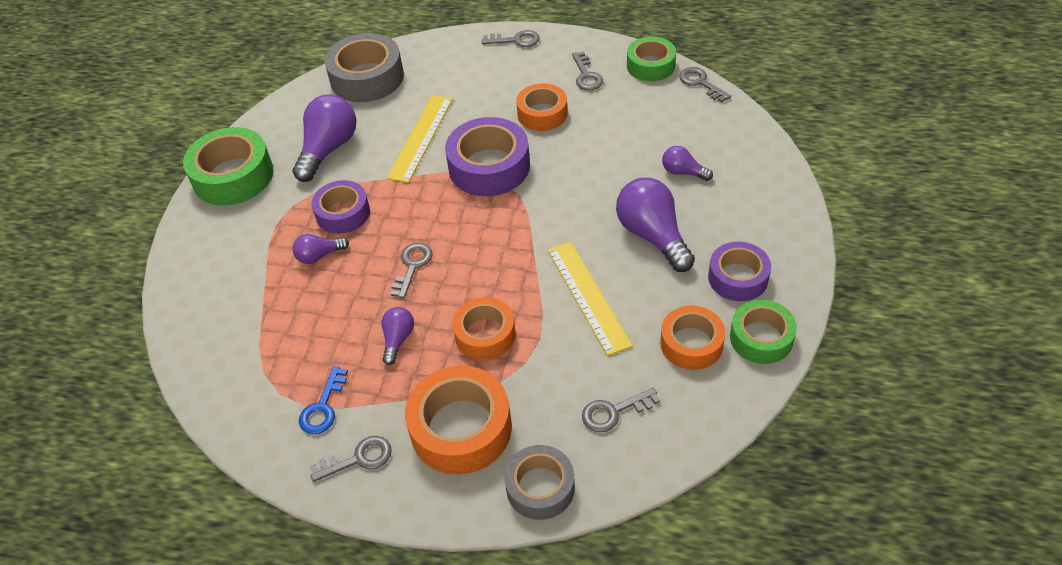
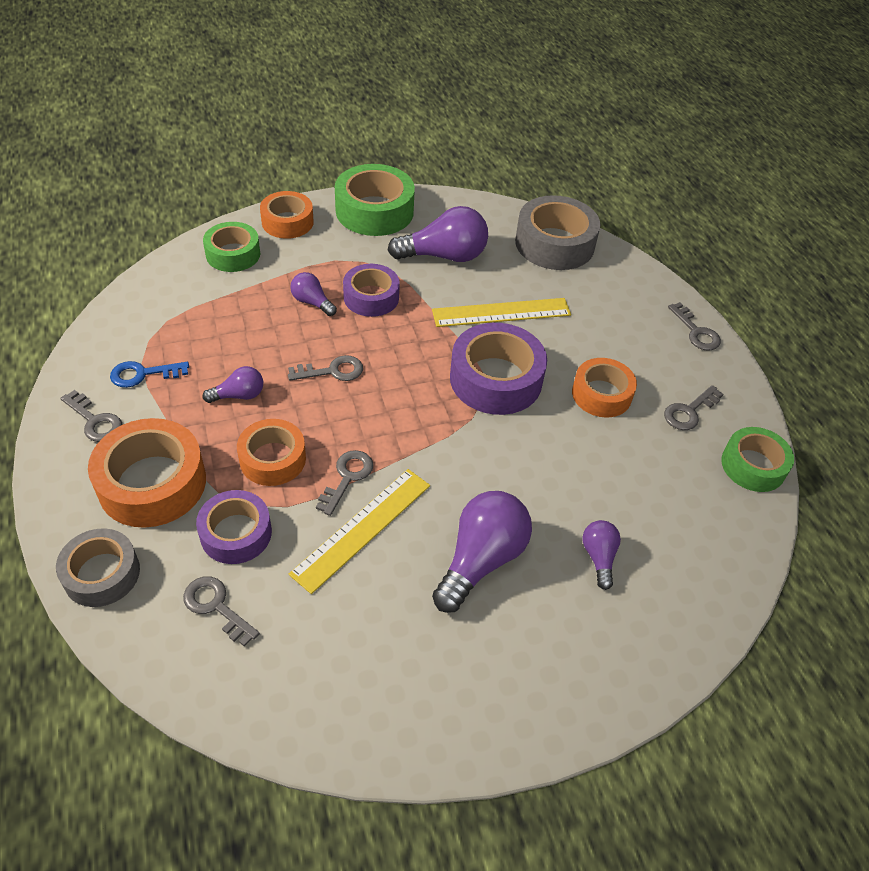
camera: 55 degrees right, 0 degrees up
orange tape [660,305,725,370] -> orange tape moved to [260,191,314,239]
grey key [679,67,731,103] -> grey key moved to [316,450,373,516]
purple tape [708,242,771,301] -> purple tape moved to [196,490,272,564]
green tape [730,300,797,364] -> green tape moved to [203,222,260,272]

